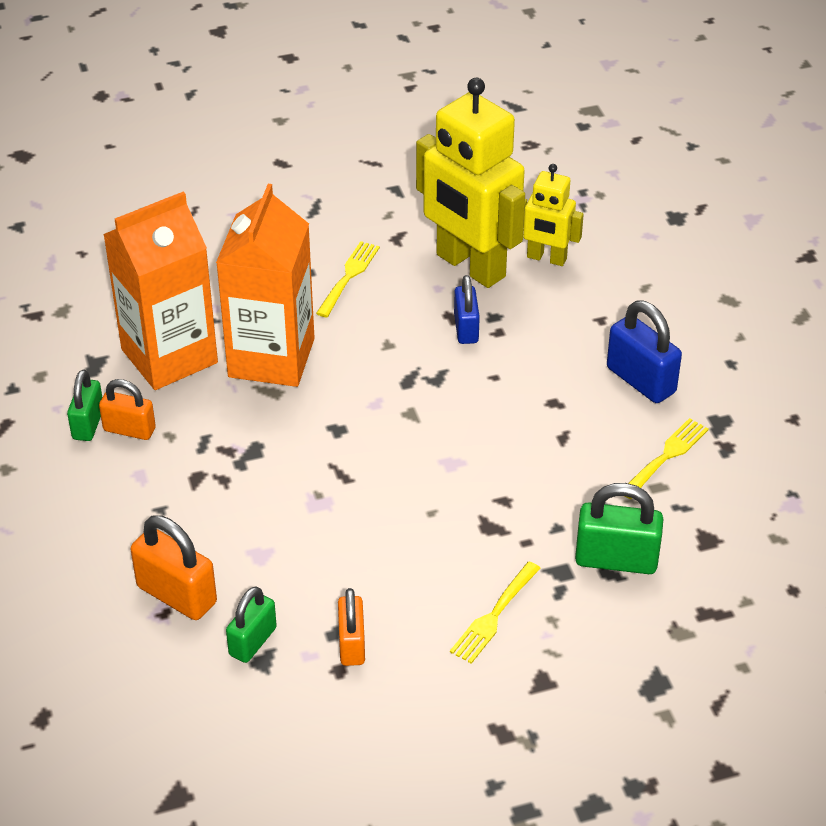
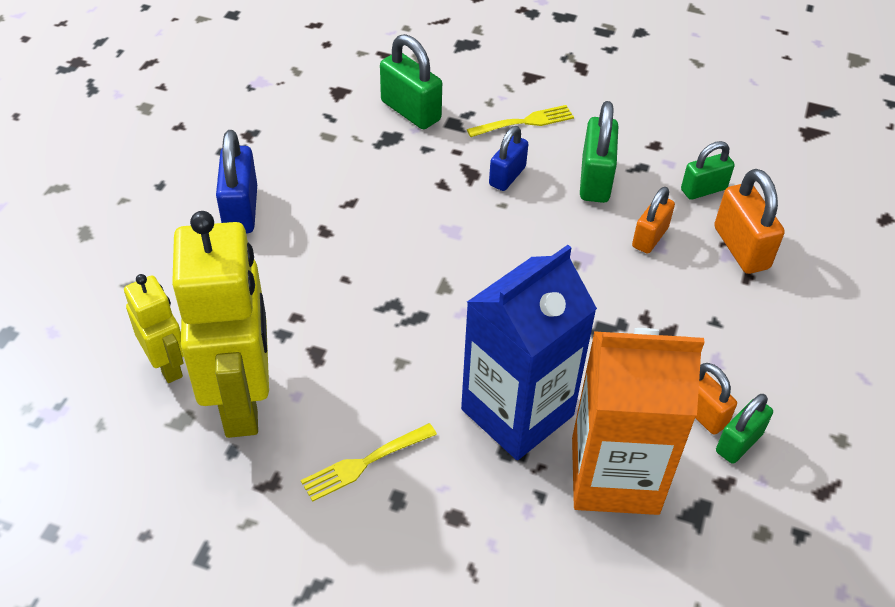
camera: 145 degrees left, 5 degrees up
orange carton [216,184,315,387] -> blue carton [461,245,597,460]
orange padlock [338,588,365,666] -> orange padlock moved to [632,187,675,254]
blue padlock [454,275,480,344] -> blue padlock moved to [489,126,528,191]
yellow fork [625,418,709,499] -> none
none -> green padlock [580,101,618,203]

